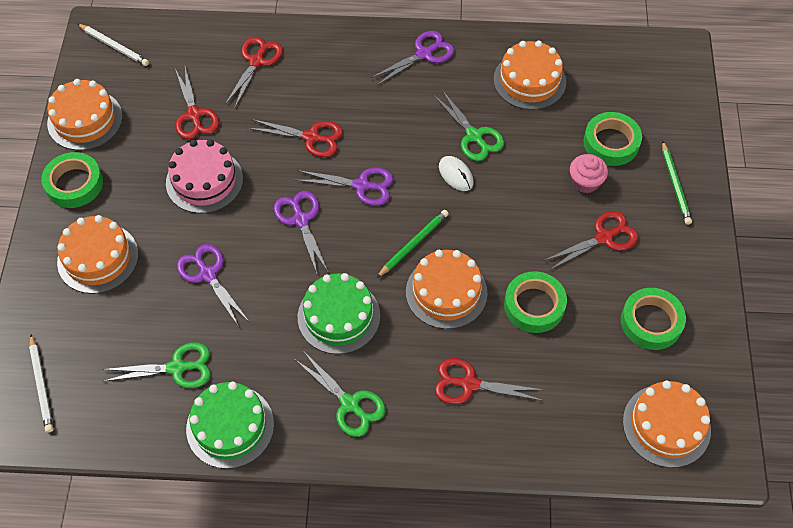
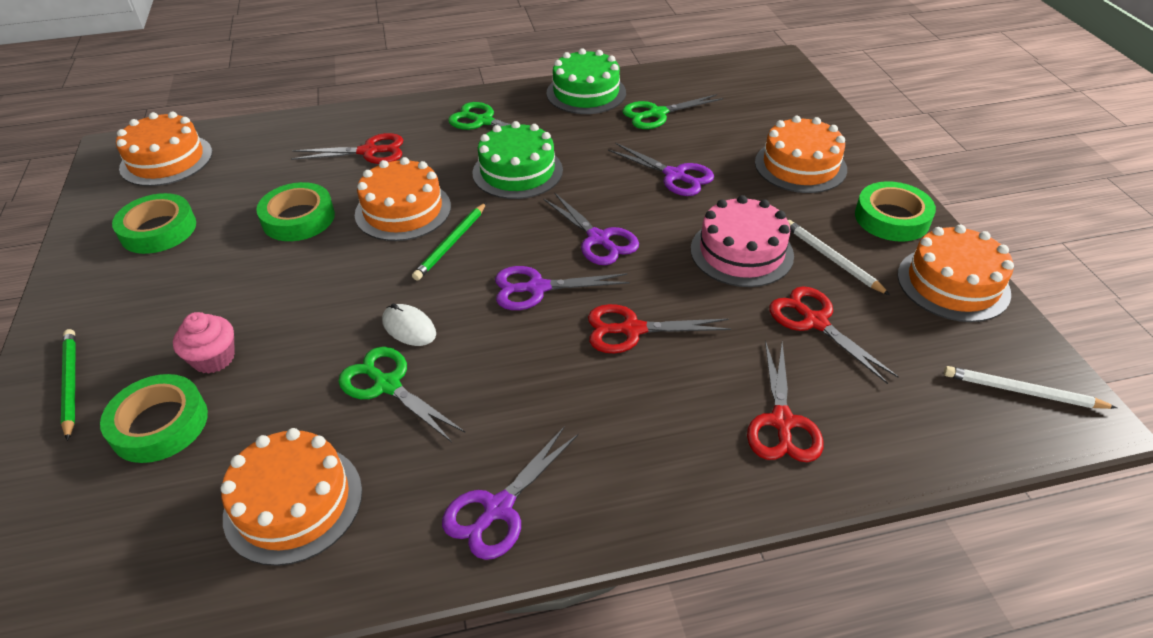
camera: 165 degrees right, 15 degrees down
white pencil [29,334,53,433] -> white pencil moved to [788,220,890,295]
red scissors [544,211,638,270] -> none

